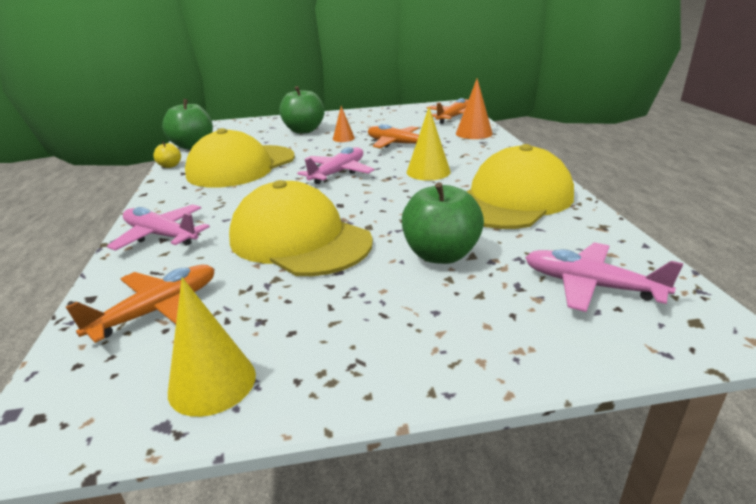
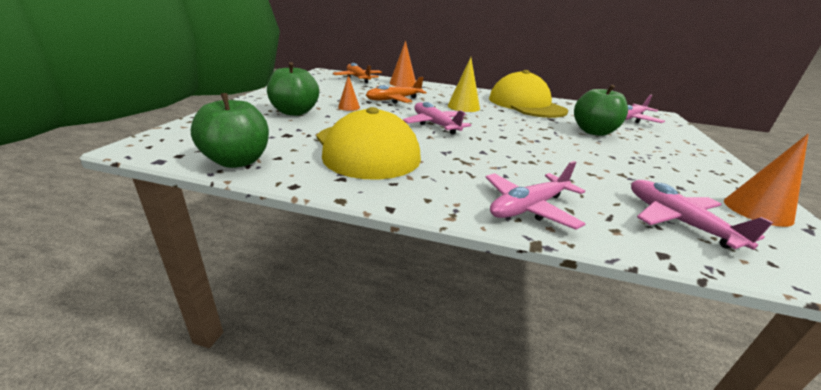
camera: 70 degrees left, 0 degrees up
orange plane [66,265,214,343] -> pink plane [631,180,774,250]
yellow apple [153,141,181,168] -> none
yellow cone [168,277,256,417] -> orange cone [724,134,809,227]
yellow cap [229,180,373,276] -> none

